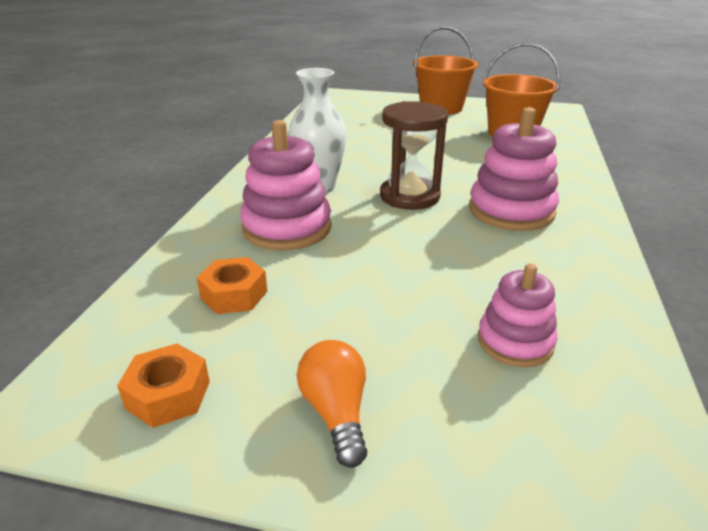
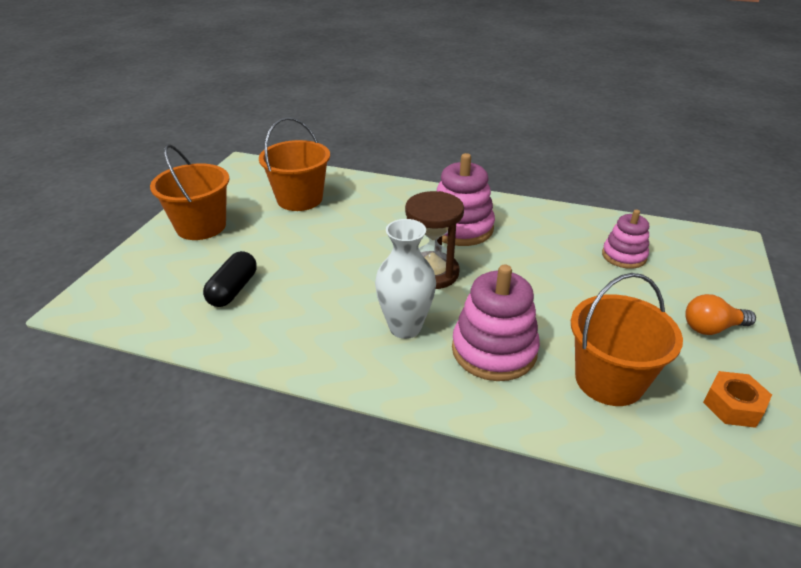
camera: 85 degrees left, 5 degrees up
orange nut [197,257,267,314] -> orange bucket [571,273,683,406]
none -> black capsule [203,251,257,307]

